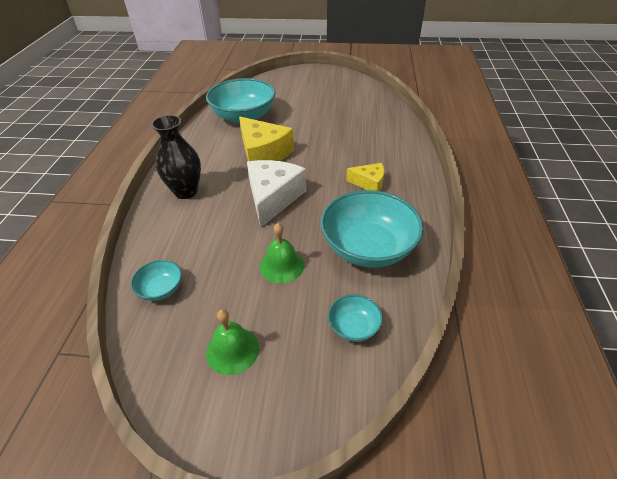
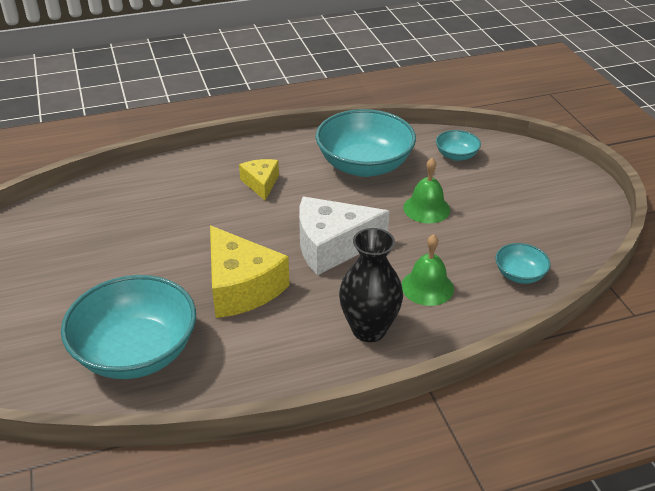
camera: 115 degrees left, 5 degrees down
green bell [206,309,259,375] -> green bell moved to [402,234,454,306]
yellow cheese [239,117,294,161] -> yellow cheese turned 120 degrees clockwise [210,226,290,318]

